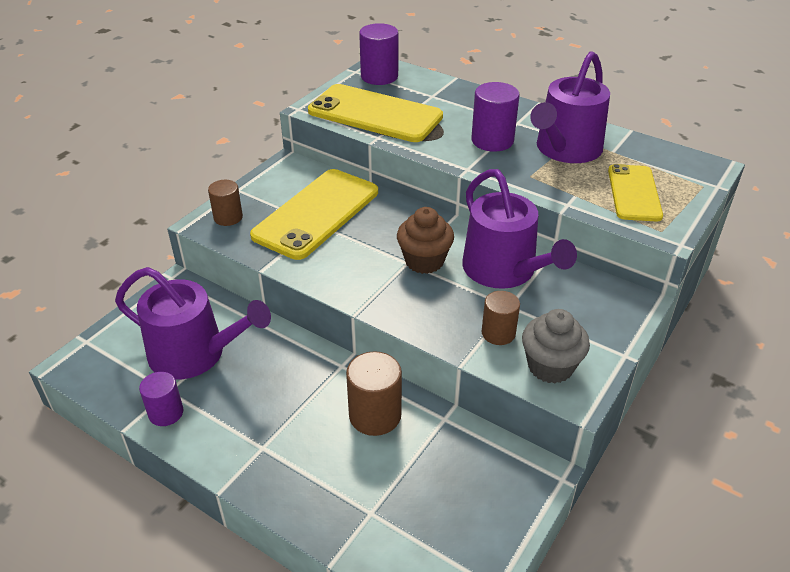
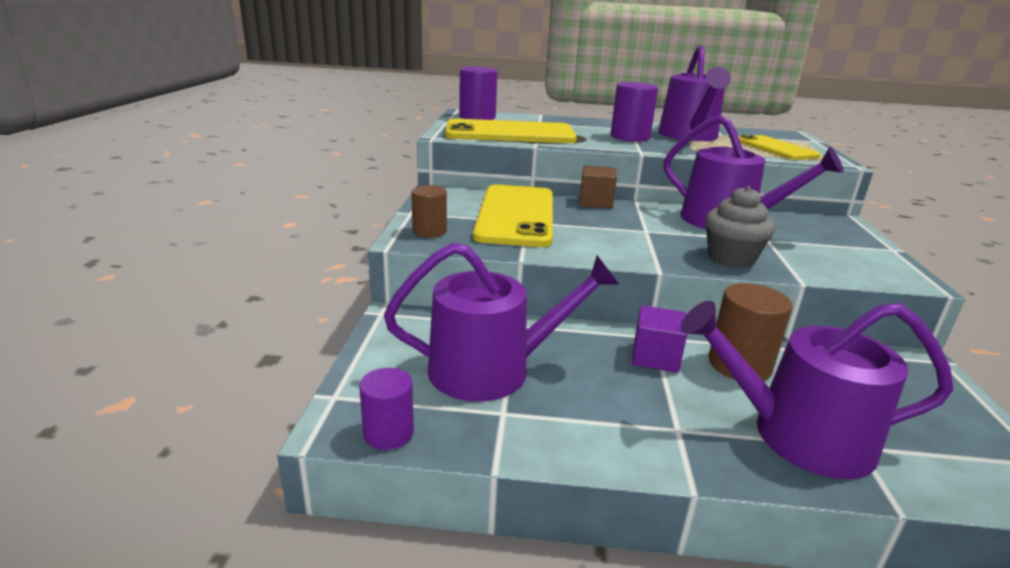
camera: 30 degrees left, 15 degrees down
purple cylinder [139,372,183,426] -> purple cylinder moved to [359,368,414,450]
brown cupcake [397,207,454,274] -> none
brown cylinder [482,291,520,345] -> none
grey cupcake [522,309,590,384] -> grey cupcake moved to [705,186,775,268]
none -> brown cube [579,165,617,209]
none -> purple cube [632,305,687,373]
none -> purple watering can [680,301,954,479]

